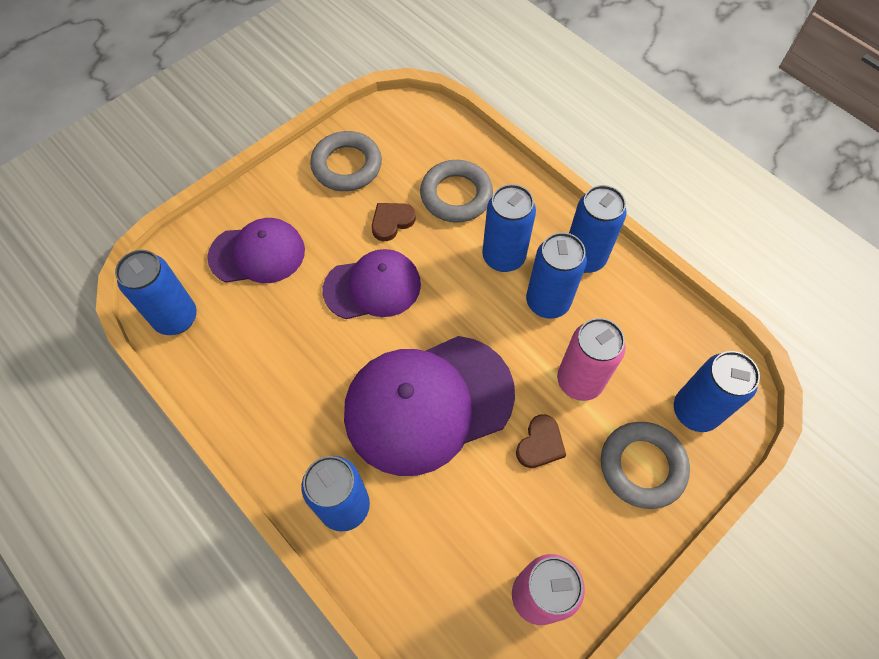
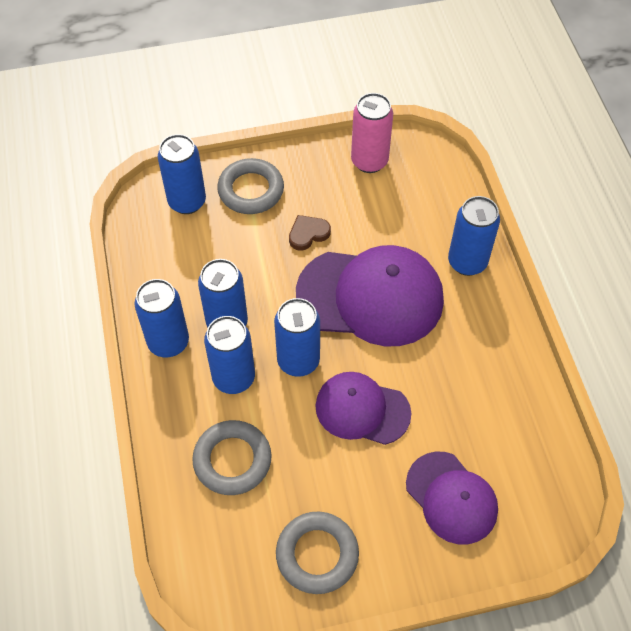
camera: 150 degrees left, 5 degrees down
blue can [115,250,197,335] -> blue can moved to [274,298,320,377]
purple cap [207,218,305,283] -> purple cap turned 150 degrees counterclockwise [406,452,498,544]
brown heart [372,203,416,241] -> none
pink can [557,318,625,401] -> none

